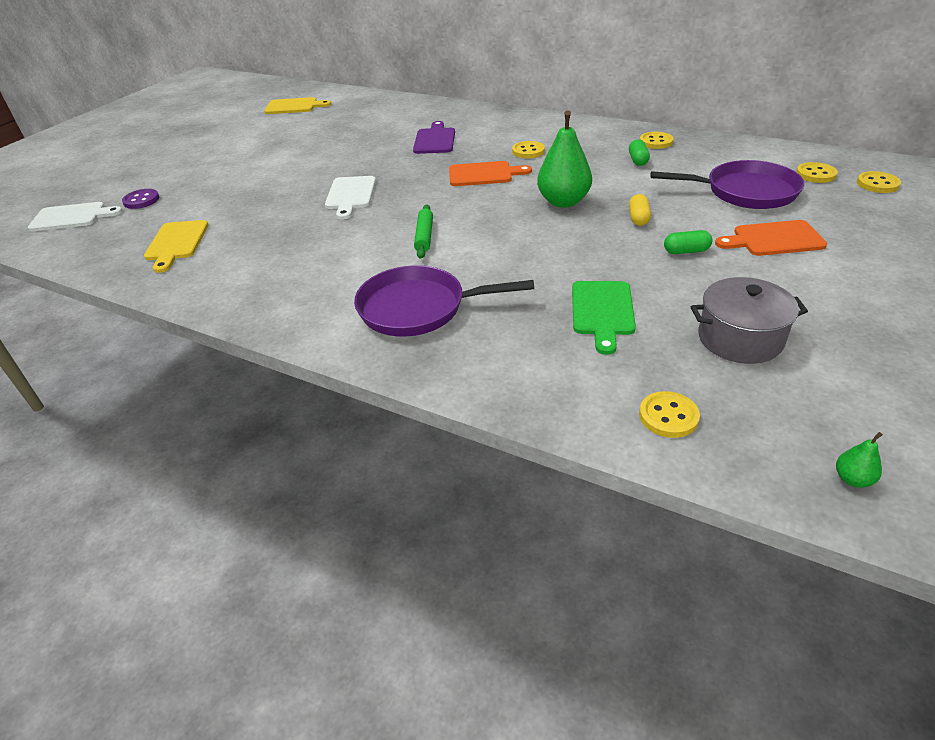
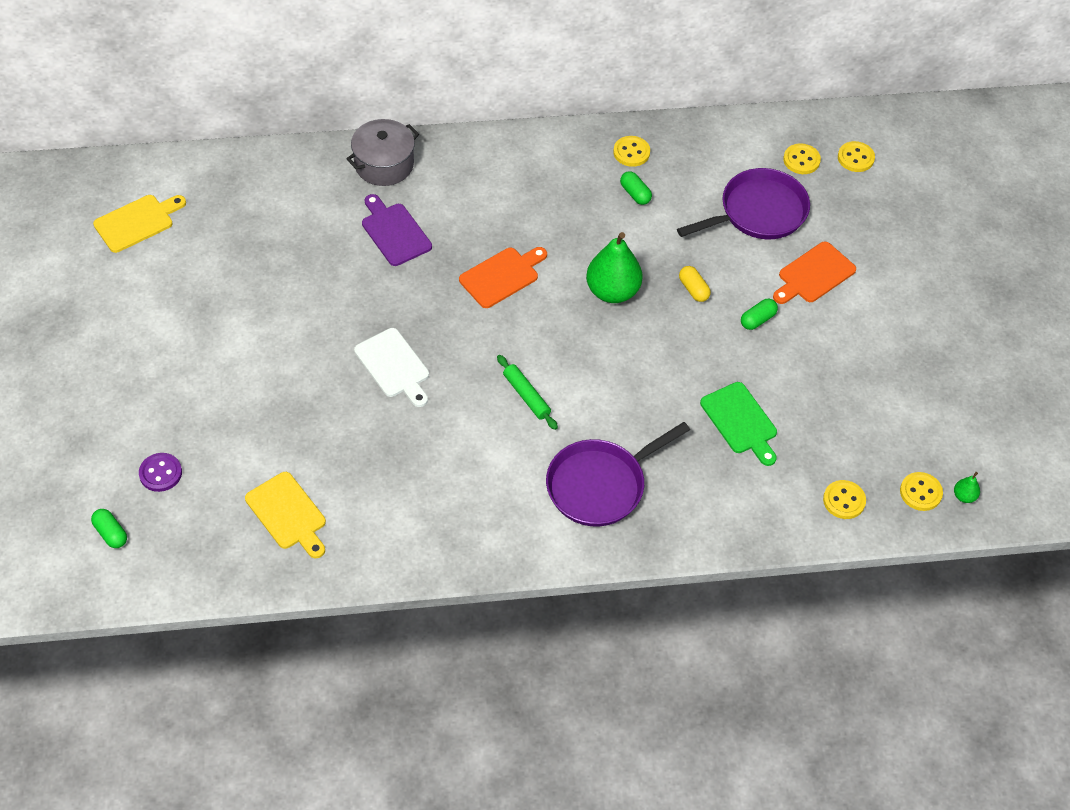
camera: 40 degrees left, 15 degrees up
white cutting board [28,202,123,231] -> green capsule [91,509,127,548]
yellow button [512,141,545,158] -> yellow button moved to [900,472,943,511]
grey pot [691,277,808,364] -> grey pot moved to [346,119,419,186]

